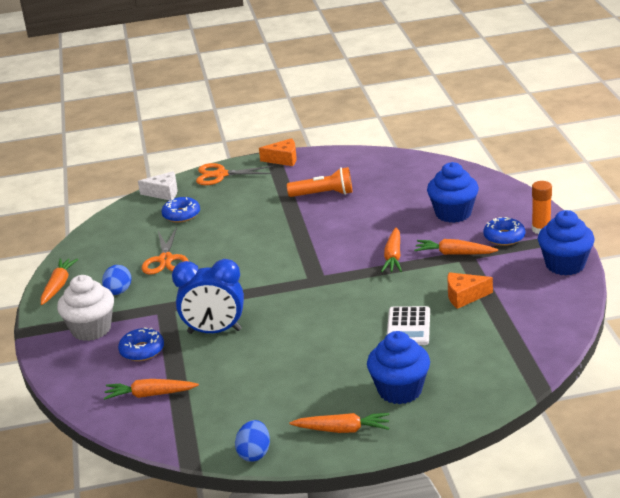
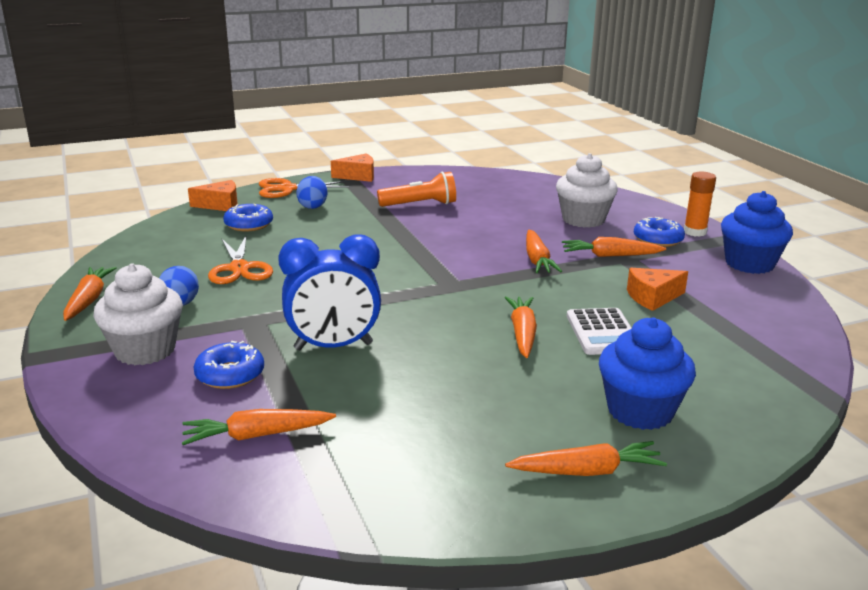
camera: 15 degrees left, 5 degrees down
white cheese [138,171,178,200] -> orange cheese [188,180,237,211]
blue egg [235,420,270,462] -> blue egg moved to [296,176,328,209]
blue cupcake [427,162,479,223] -> white cupcake [556,153,618,228]
none -> orange carrot [505,296,537,358]

